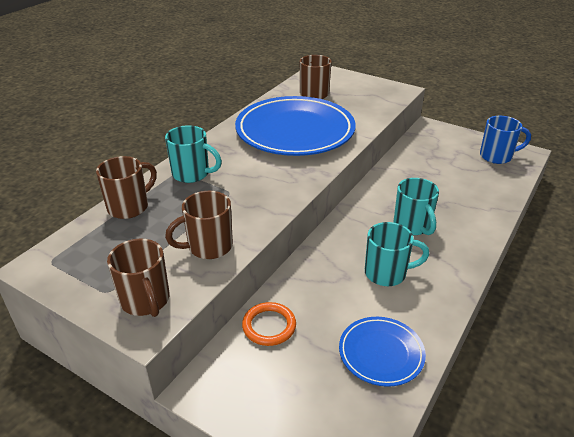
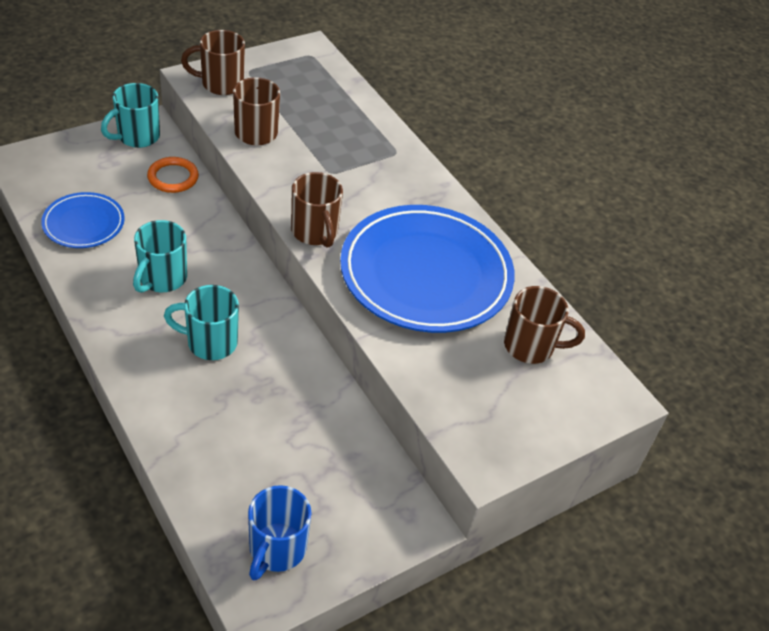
camera: 110 degrees right, 10 degrees up
brown mug [96,156,157,219] -> brown mug moved to [291,172,343,248]
turquoise mug [165,125,222,183] -> turquoise mug moved to [101,83,160,148]

